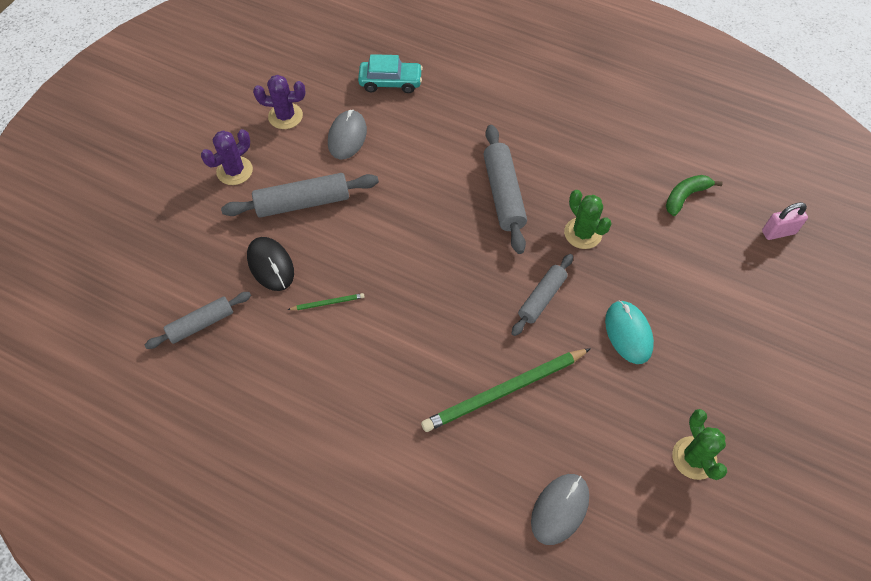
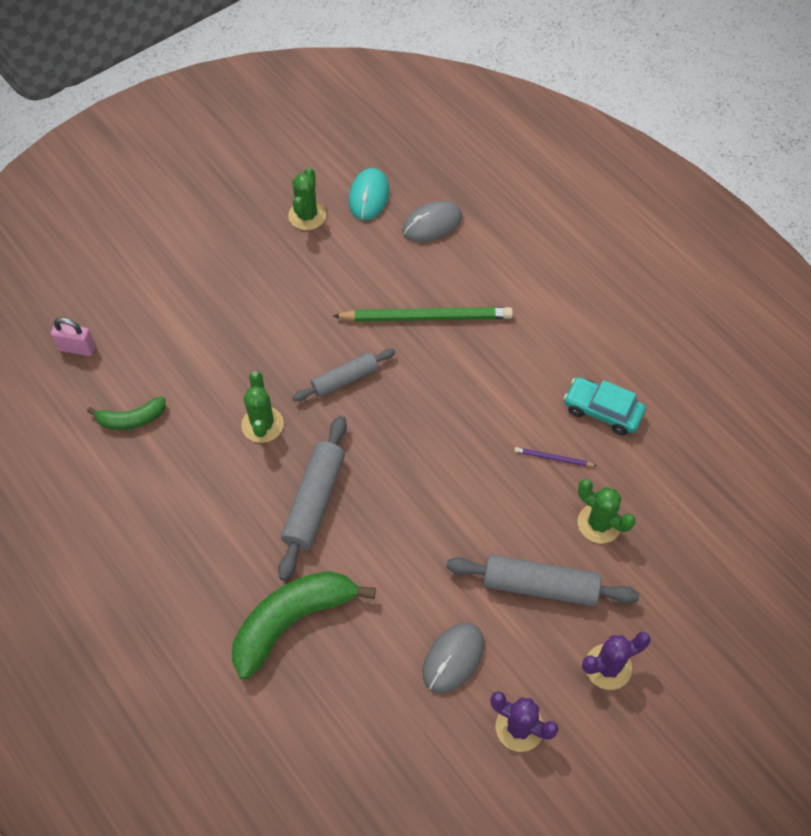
camera: 155 degrees left, 0 degrees up
grey rolling pin [145,292,251,349] -> none
black mouse [247,237,294,291] -> green cactus [578,479,636,543]
green pencil [288,293,365,310] -> purple pencil [515,447,597,466]
turquoise car [358,54,423,93] -> turquoise car moved to [564,377,646,435]
turquoise mouse [605,300,654,364] -> turquoise mouse moved to [349,168,389,220]
none -> green banana [232,571,376,679]

